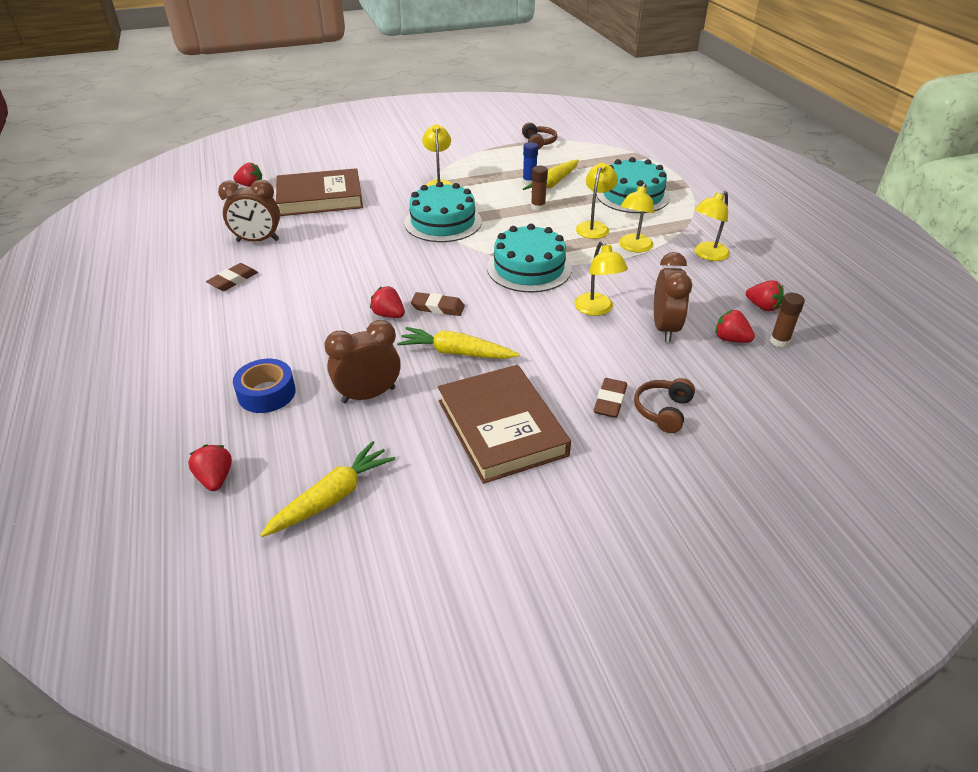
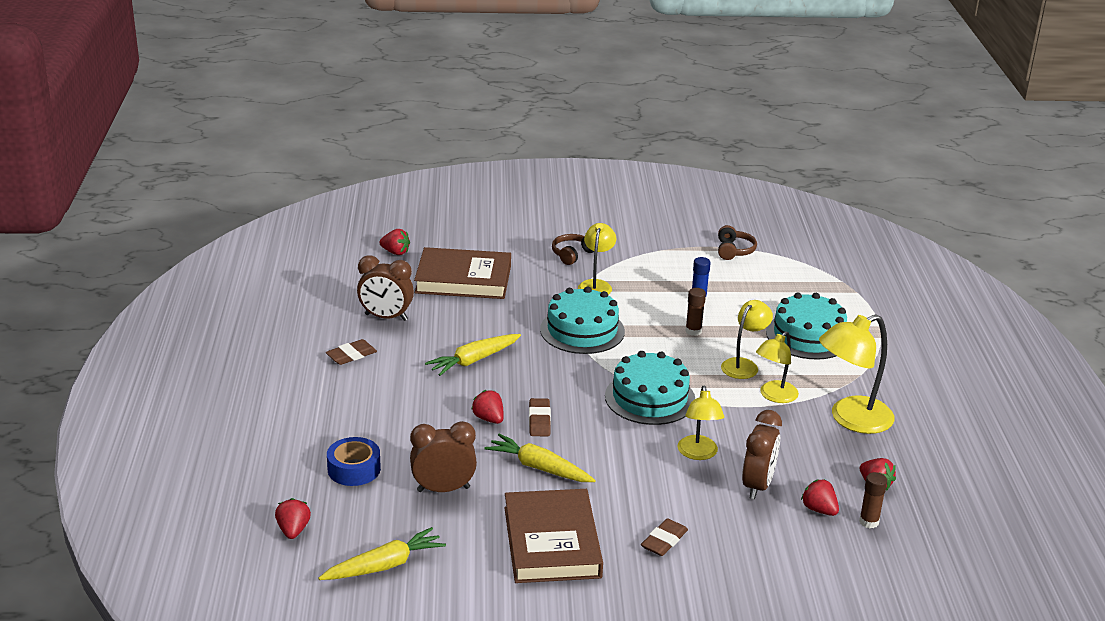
camera: 15 degrees right, 10 degrees down
brown eraser [411,292,465,316] -> brown eraser turned 60 degrees clockwise [529,398,551,436]
yellow carrot [523,160,579,193] -> yellow carrot moved to [425,334,521,376]
brown headphones [634,378,695,433] -> brown headphones moved to [552,234,594,265]
yellow lamp [694,191,730,261] -> yellow lamp [819,314,895,434], size x1.60

